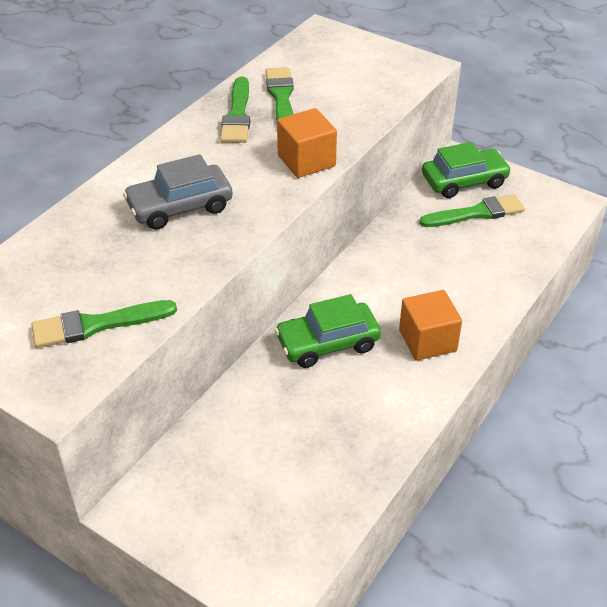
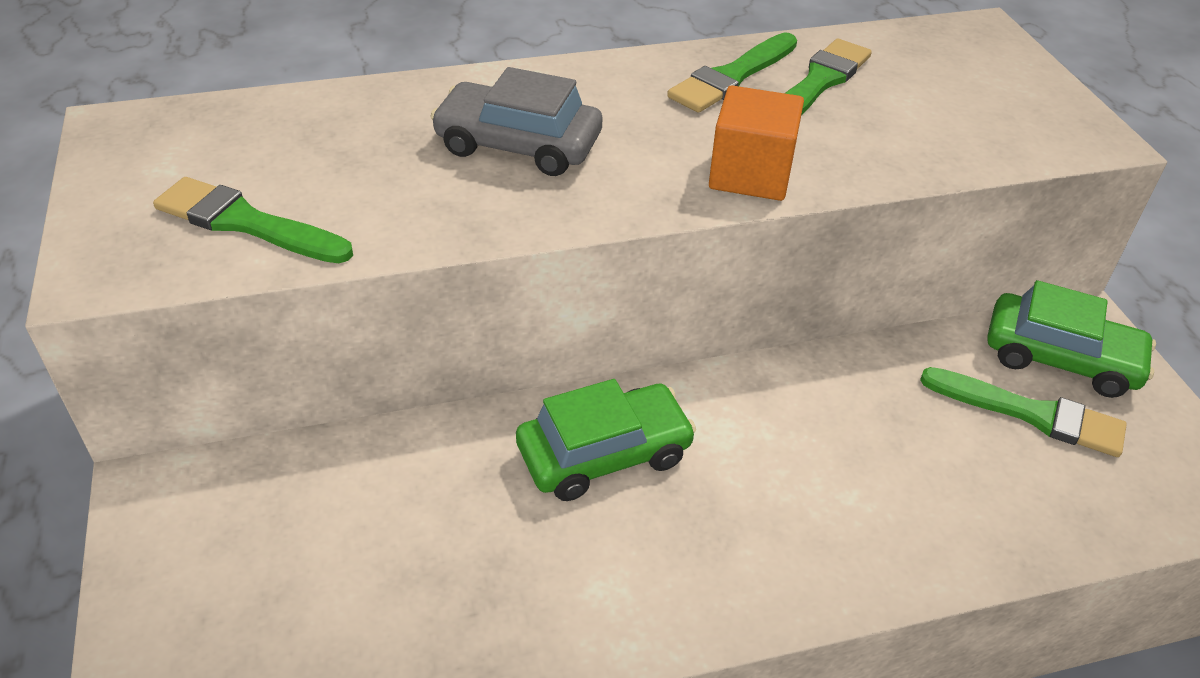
camera: 40 degrees right, 0 degrees up
green car [275,294,381,368] -> green car turned 135 degrees clockwise [516,379,696,501]
orange cube [399,290,462,361] -> none

